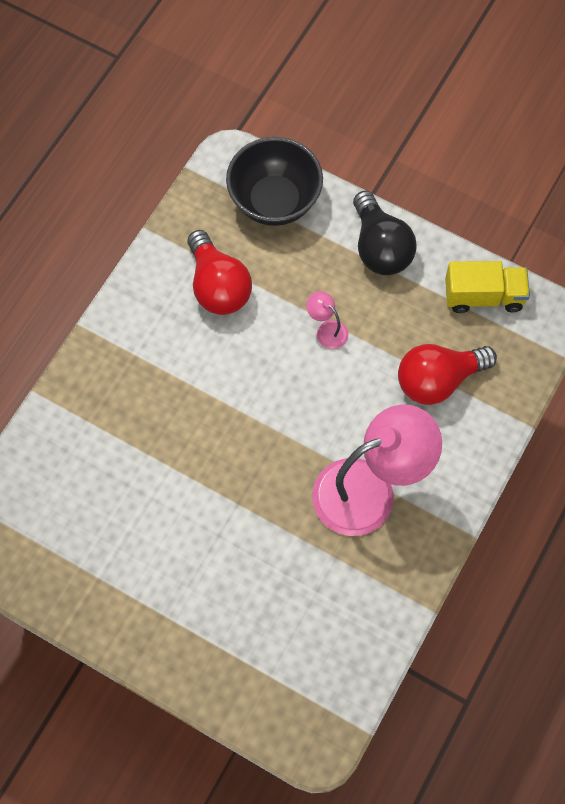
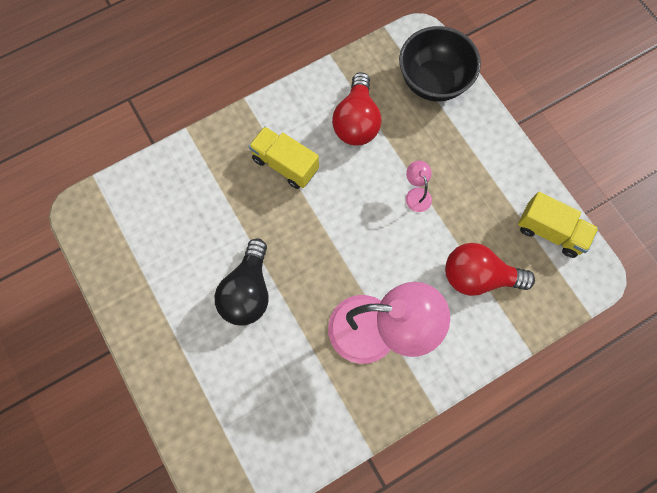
camera: 30 degrees right, 5 degrees up
black light bulb [353,191,417,275] -> black light bulb moved to [215,238,269,326]
none -> yellow truck [249,126,319,189]

